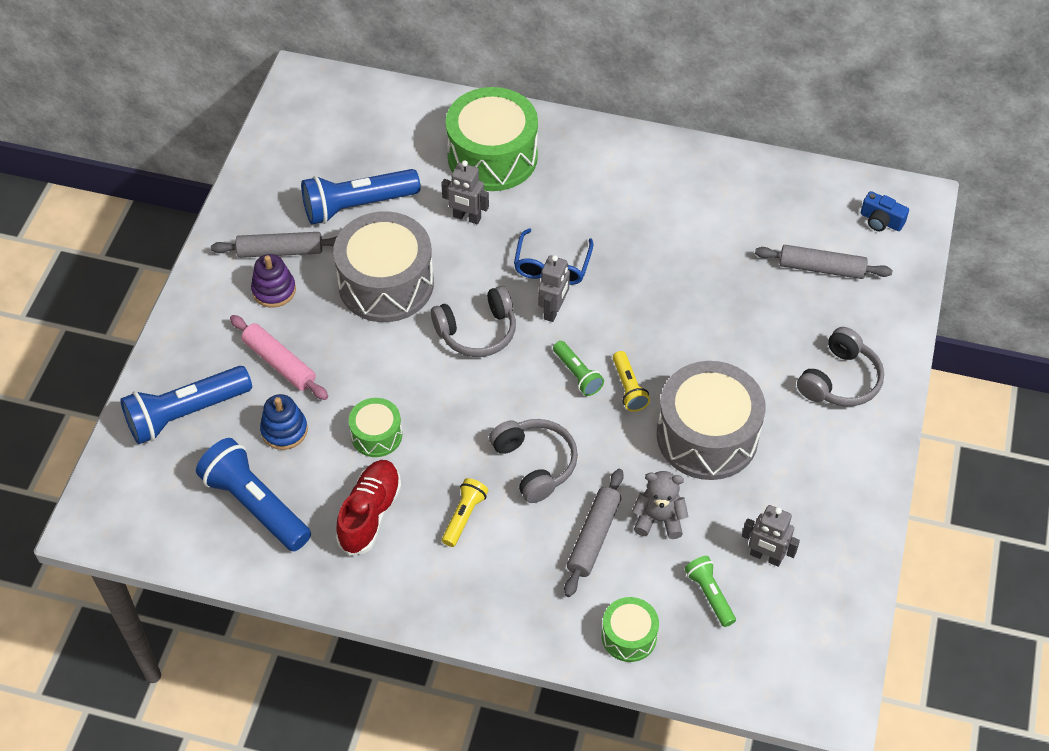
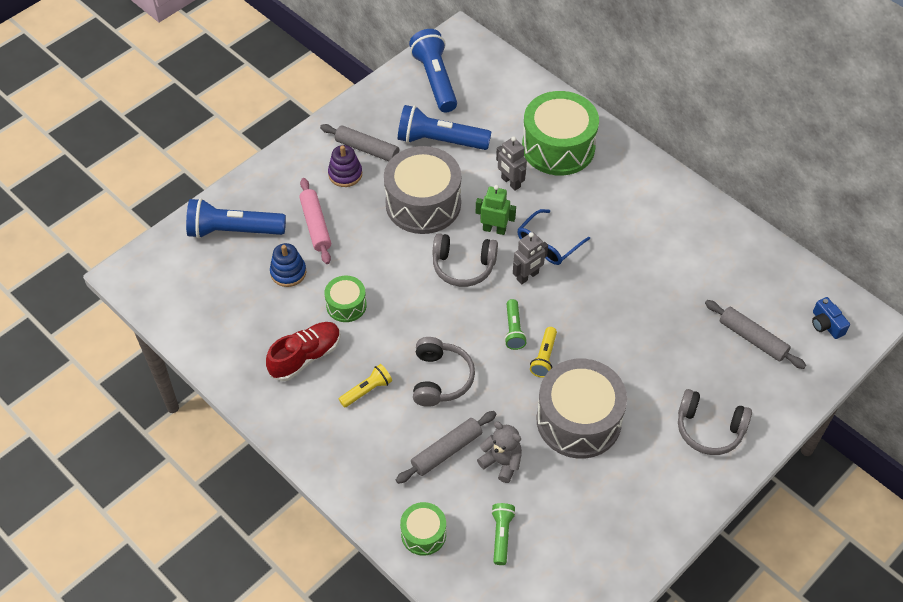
camera: 30 degrees right, 0 degrees up
blue flashlight [196,438,311,551] -> blue flashlight moved to [409,29,457,112]
grey robot [742,505,800,567] -> none
grey headphones [797,327,884,406] -> grey headphones turned 45 degrees clockwise [678,389,752,455]
none -> green robot [476,185,516,235]

